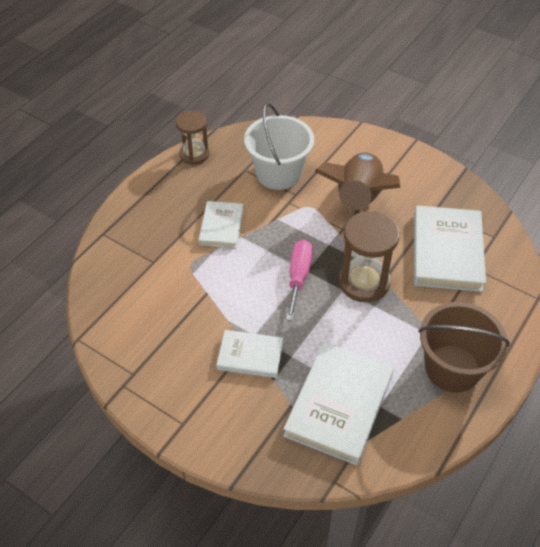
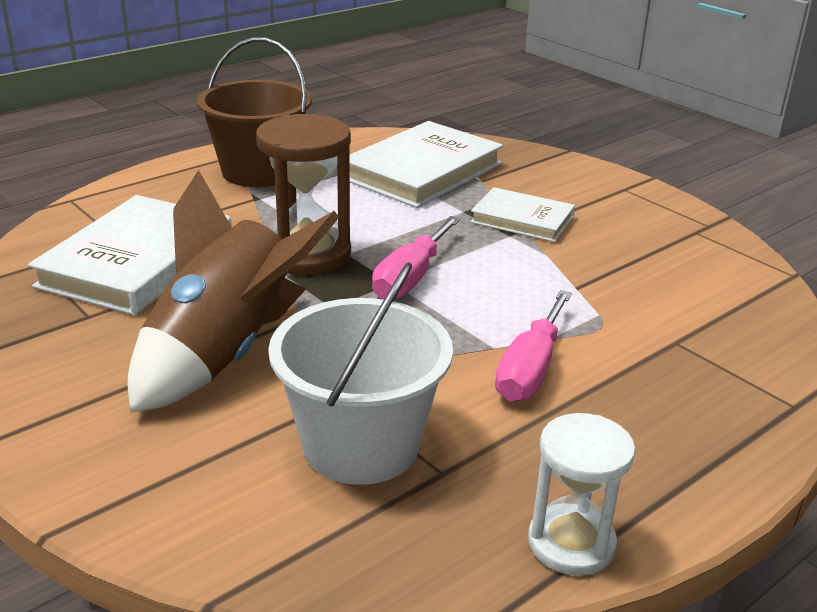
camera: 165 degrees left, 20 degrees down
brown hourglass [176,110,209,165] -> white hourglass [528,413,635,575]
white book [199,201,243,248] -> pink screwdriver [495,290,572,402]

